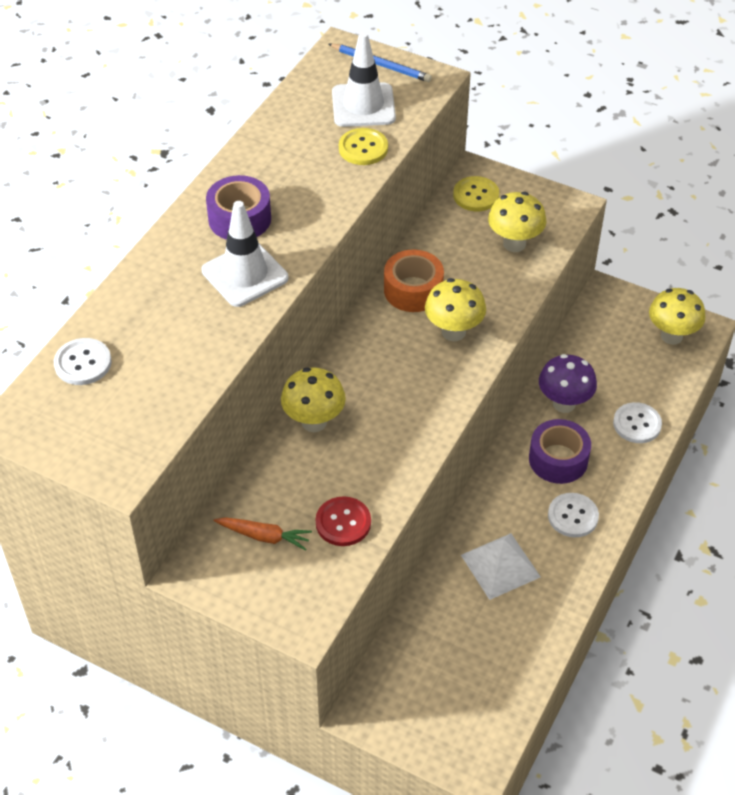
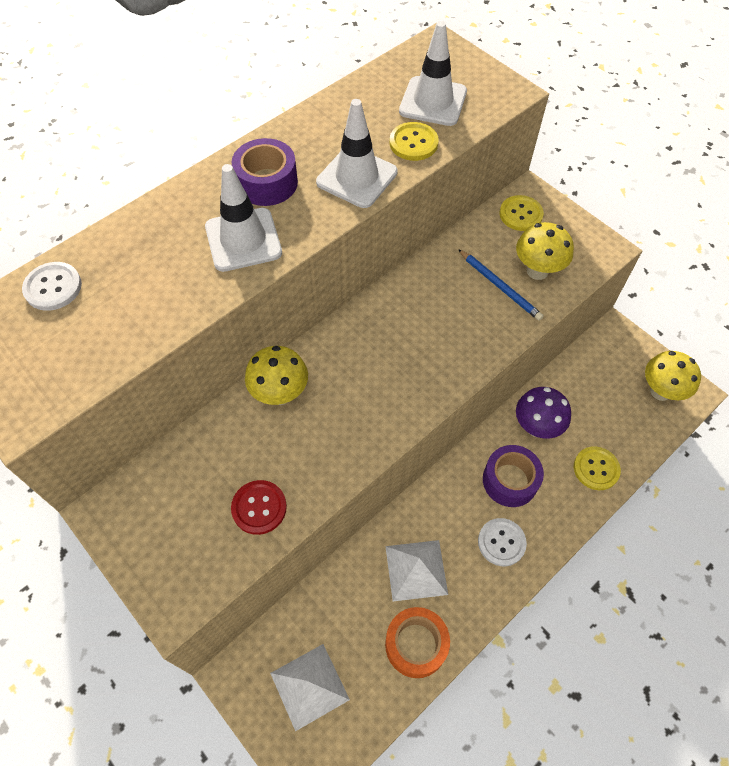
camera: 20 degrees right, 10 degrees up
orange carrot [214,517,312,551] -> none
blue pencil [329,44,432,82] -> blue pencil moved to [458,249,544,321]
orange tape [384,250,444,312] -> orange tape moved to [385,607,450,678]
yellow mushroom [425,278,486,341] -> none
white button [613,402,662,443] -> yellow button [574,446,621,490]
none -> white pyramid [270,644,350,731]
none -> white traffic cone [316,99,398,208]

